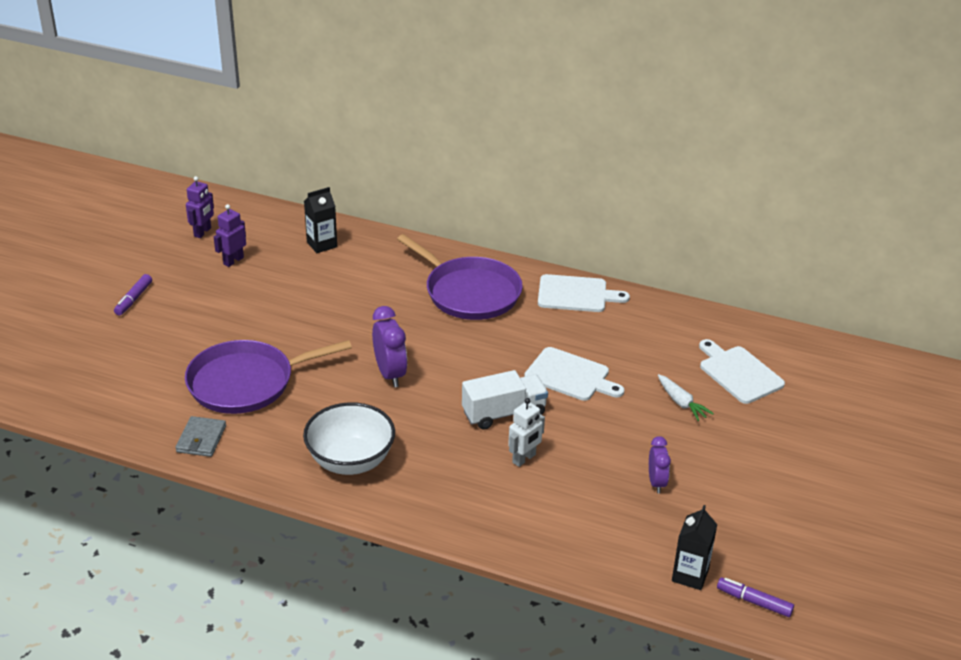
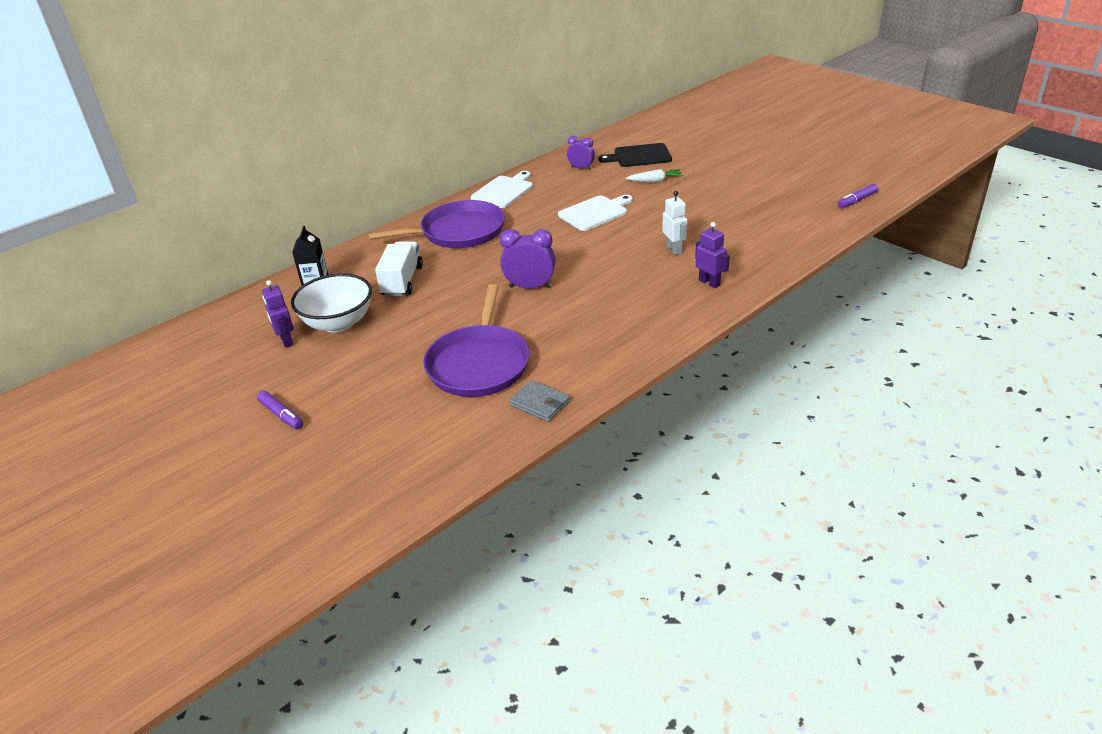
camera: 60 degrees left, 0 degrees up
purple robot [186,176,214,238] -> purple robot moved to [695,222,730,288]
white bowl [303,402,395,475] -> white bowl moved to [291,273,372,333]
white truck [462,370,548,430] -> white truck moved to [375,242,423,297]
purple clock [649,436,671,493] -> purple clock moved to [567,136,595,170]
black carton [672,505,717,590] -> none
white cutting board [699,339,785,404] -> black cutting board [599,143,672,167]

